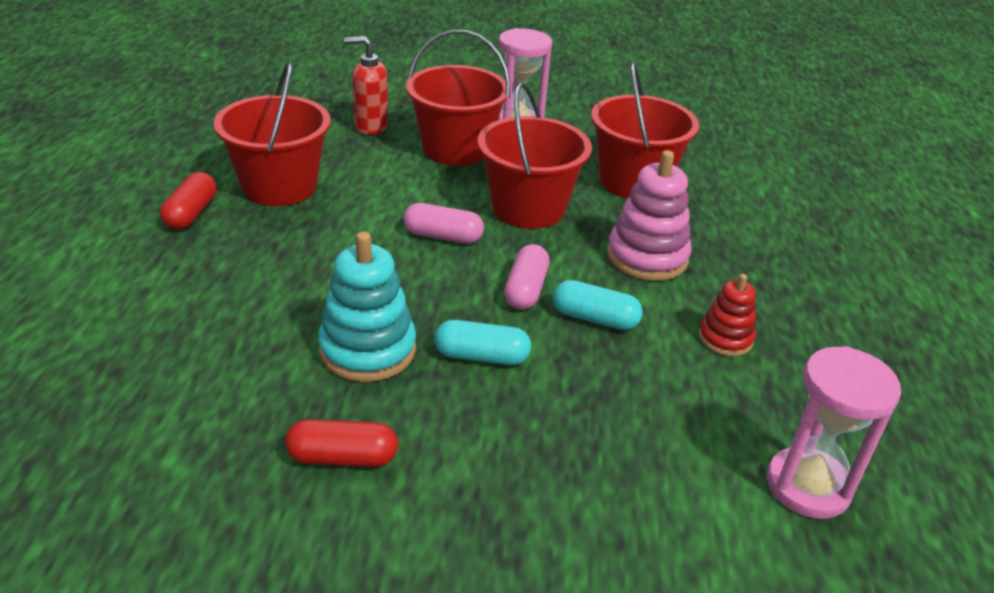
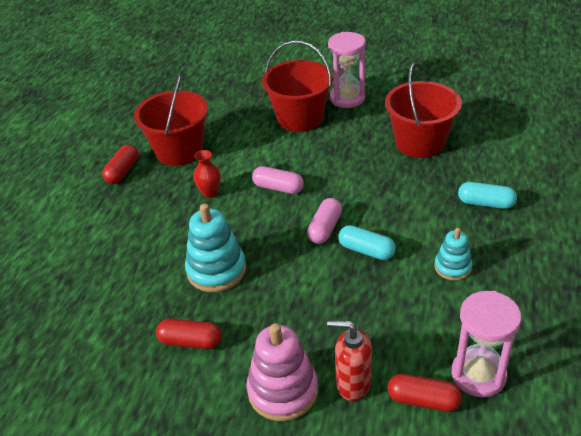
camera: 15 degrees right, 5 degrees up
red soap dispenser [344,36,388,135] -> red soap dispenser moved to [327,321,372,401]
turquoise capsule [435,320,531,365] -> turquoise capsule moved to [458,182,517,209]
red bucket [477,83,592,229] -> none
pink stacking toy [607,150,691,281] -> pink stacking toy moved to [246,323,318,421]
red stacking toy [699,274,756,356] -> turquoise stacking toy [435,228,473,281]
none -> red vase [193,150,221,198]
none -> red capsule [388,374,462,412]

